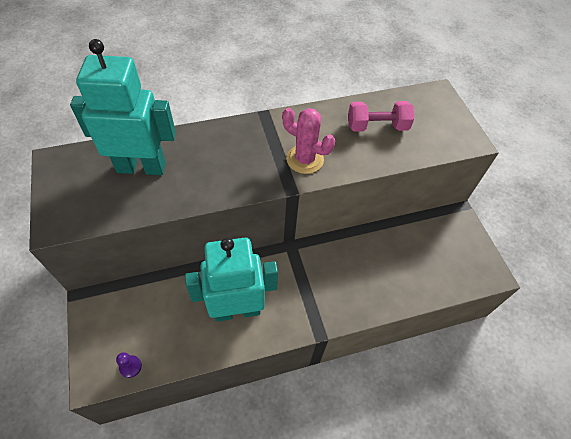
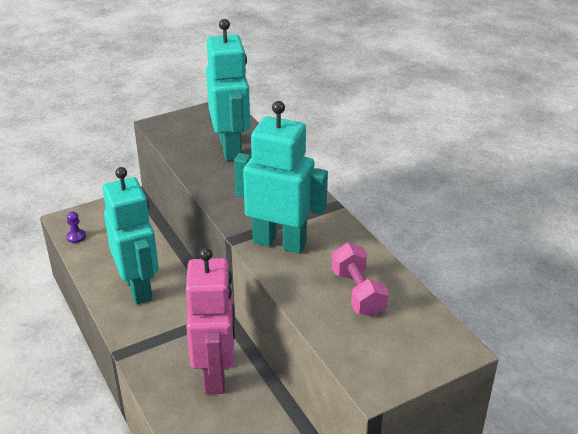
camera: 80 degrees right, 20 degrees down
pink cactus [282,108,335,174] -> turquoise robot [234,101,328,254]
none -> pink robot [186,248,235,394]

